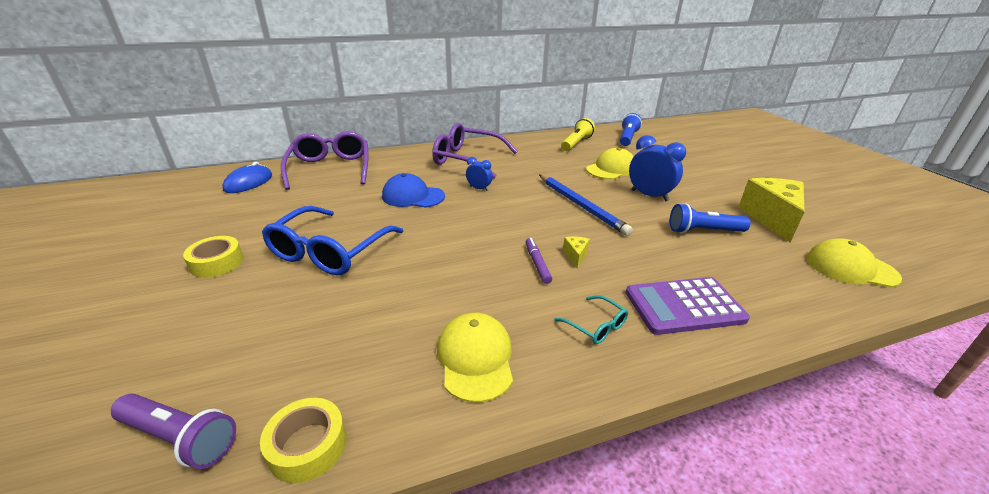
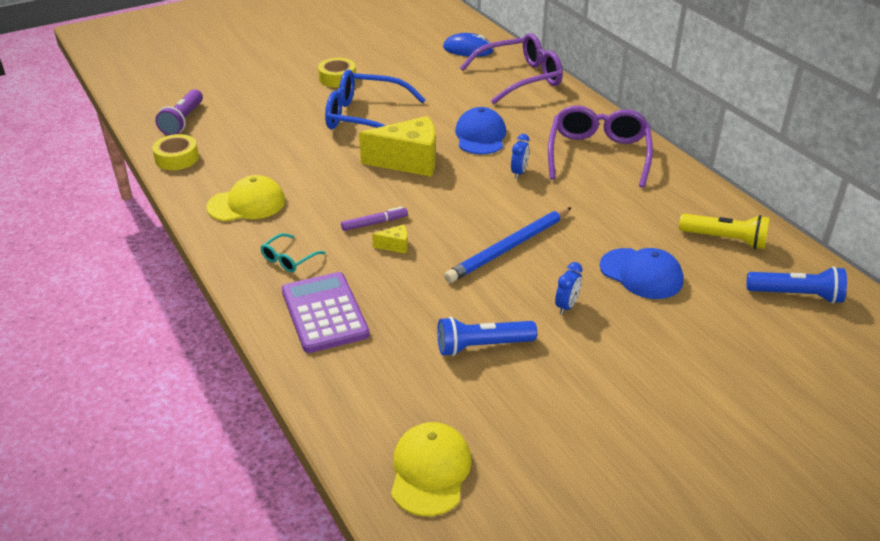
camera: 80 degrees right, 5 degrees up
yellow cap [586,148,634,179] -> blue cap [600,248,683,299]
blue clock [629,135,686,201] -> blue clock [555,262,582,315], size x0.55
blue flashlight [670,204,751,233] -> blue flashlight turned 90 degrees counterclockwise [437,317,537,356]
yellow cheese [738,178,805,242] -> yellow cheese moved to [359,116,435,177]

